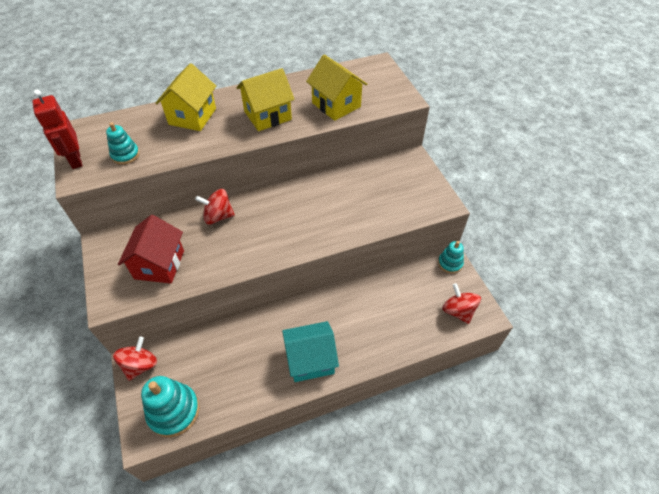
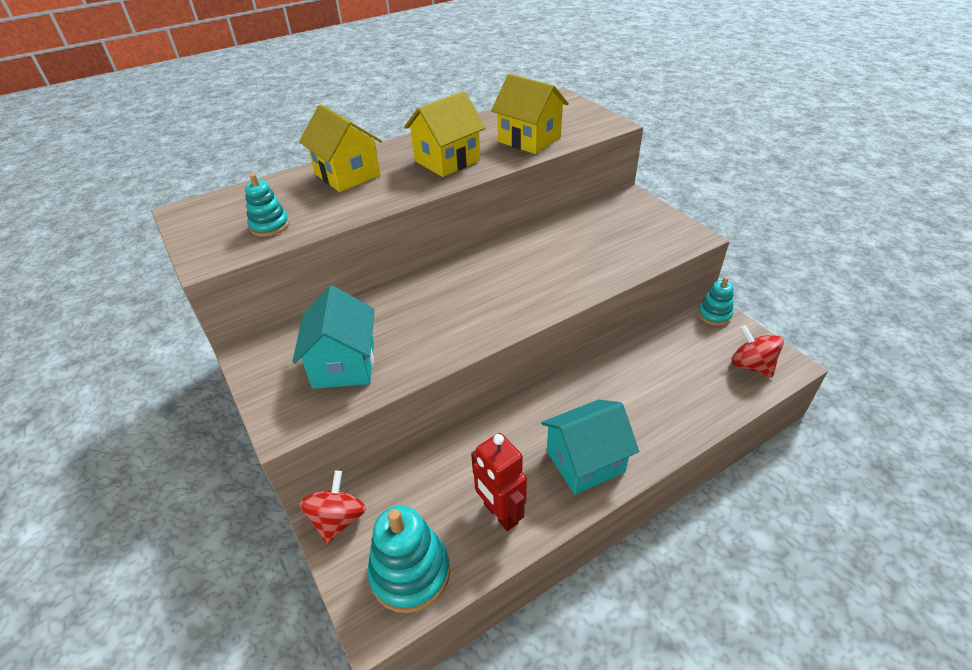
camera: 10 degrees left, 10 degrees down
red robot [32,90,83,169] -> red robot moved to [471,433,527,531]
red house [118,215,184,284] -> turquoise house [292,286,375,389]
yellow house [155,63,216,131] -> yellow house turned 45 degrees counterclockwise [299,104,382,192]
red spinning top [195,189,235,224] -> none

